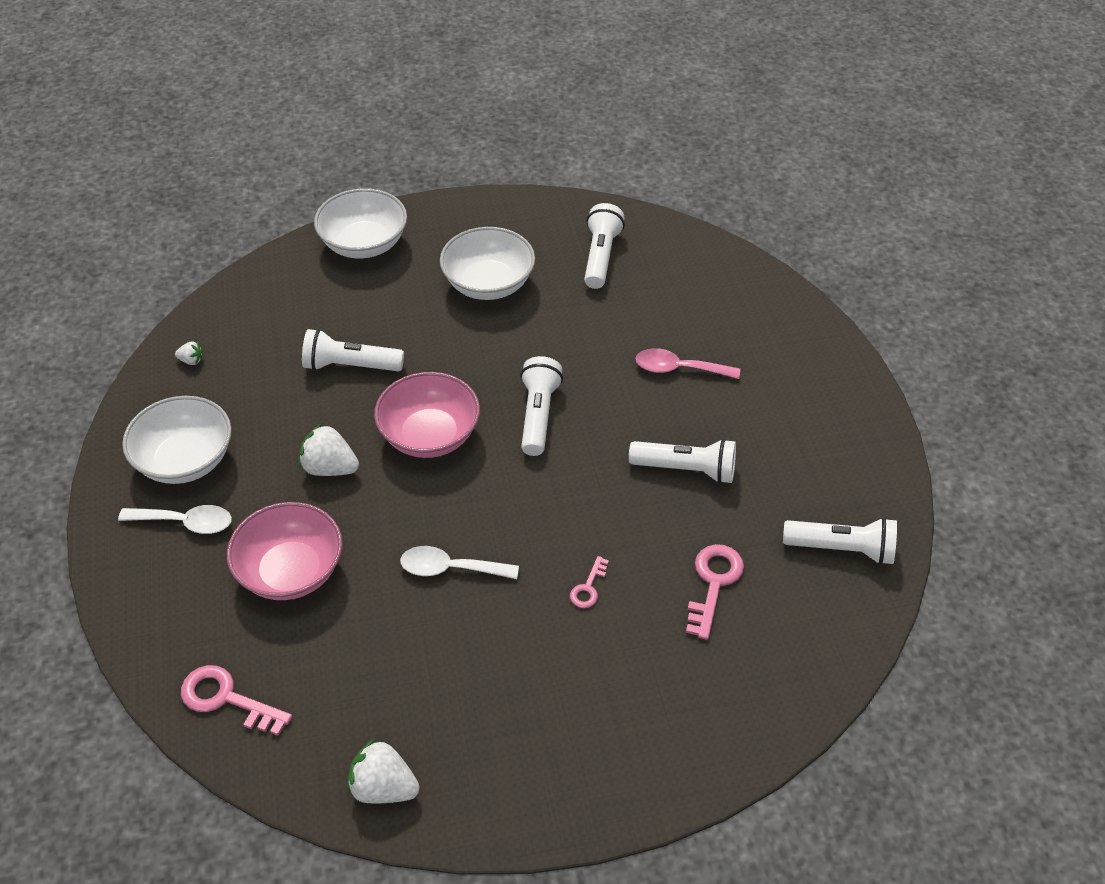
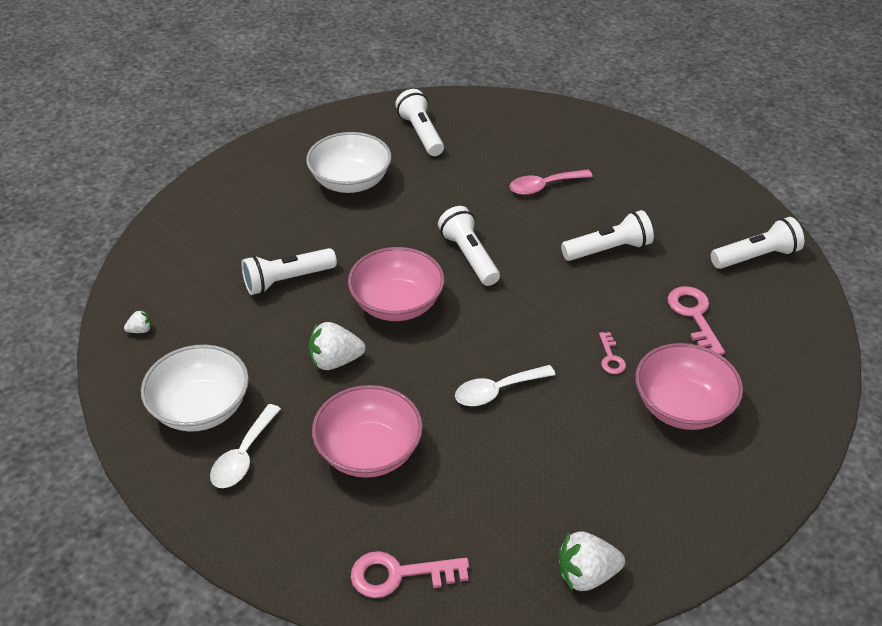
camera: 30 degrees left, 5 degrees down
white spoon [118,505,232,534] -> white spoon turned 135 degrees clockwise [210,404,281,488]
white bowl [314,188,407,259] -> none
none -> pink bowl [635,343,743,430]

